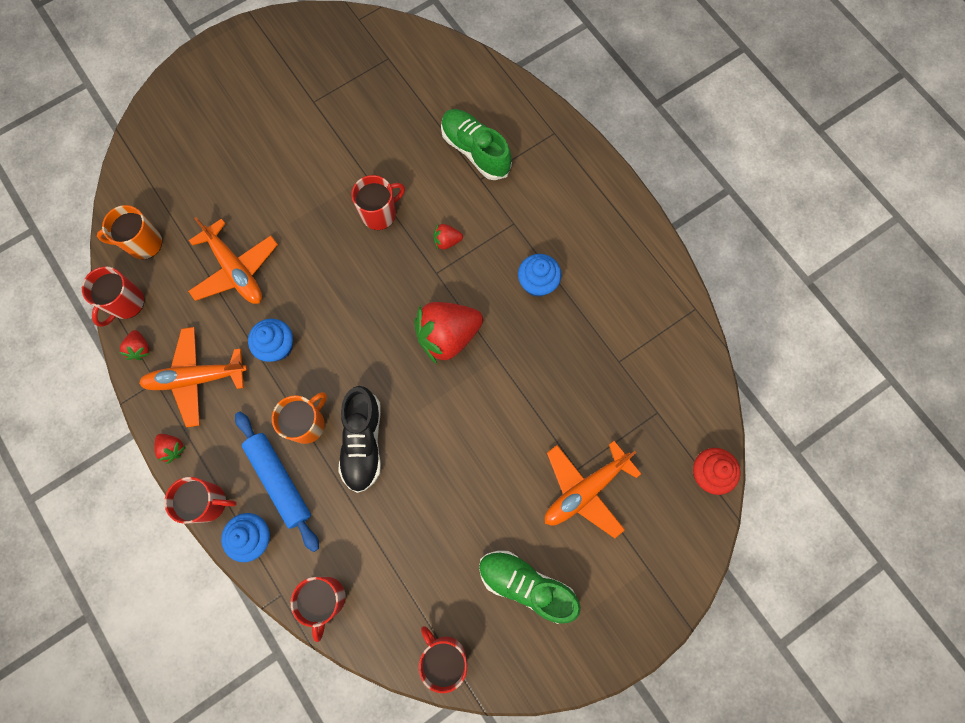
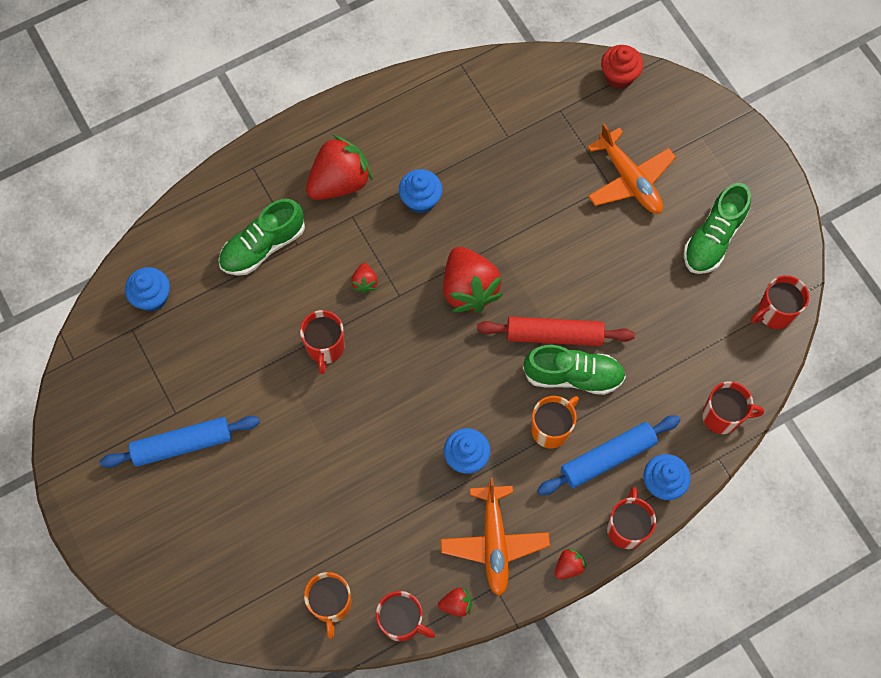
camera: 85 degrees left, 5 degrees down
orange plane [188,217,278,304] -> none
orange mug [272,392,327,444] -> orange mug turned 90 degrees clockwise [531,396,579,448]
black shoe [338,386,381,493] -> green shoe [523,345,626,395]
red mug [351,175,405,230] -> red mug turned 150 degrees counterclockwise [300,310,344,374]
none -> blue rolling pin [100,416,260,468]
none -> blue cupcake [125,267,170,312]
none -> red strawberry [306,134,373,200]
none -> red rolling pin [477,317,635,346]

